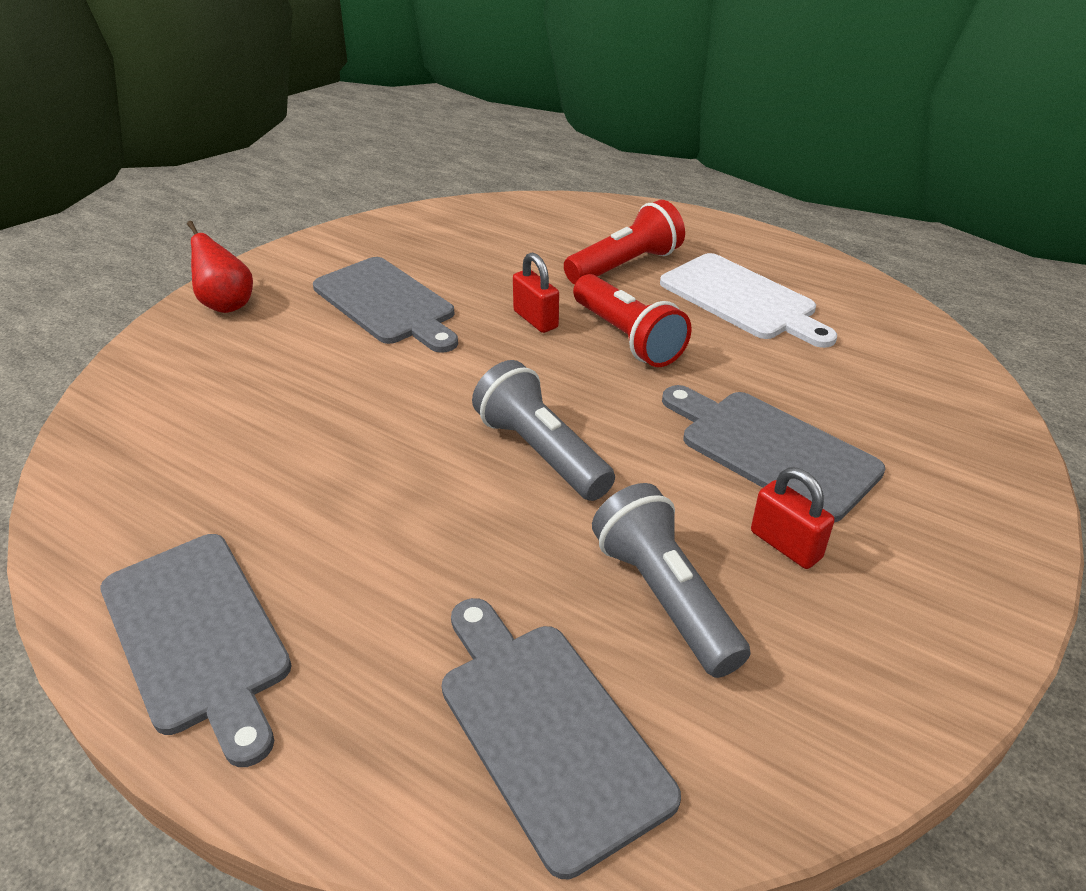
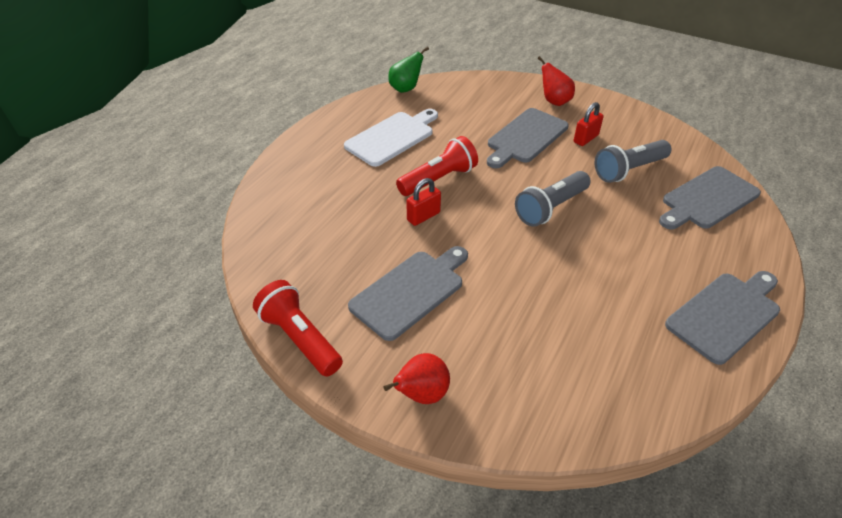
camera: 95 degrees left, 5 degrees up
red flashlight [564,200,685,284] -> red flashlight moved to [253,280,343,377]
none -> green pear [388,47,429,93]
none -> red pear [537,56,575,106]

